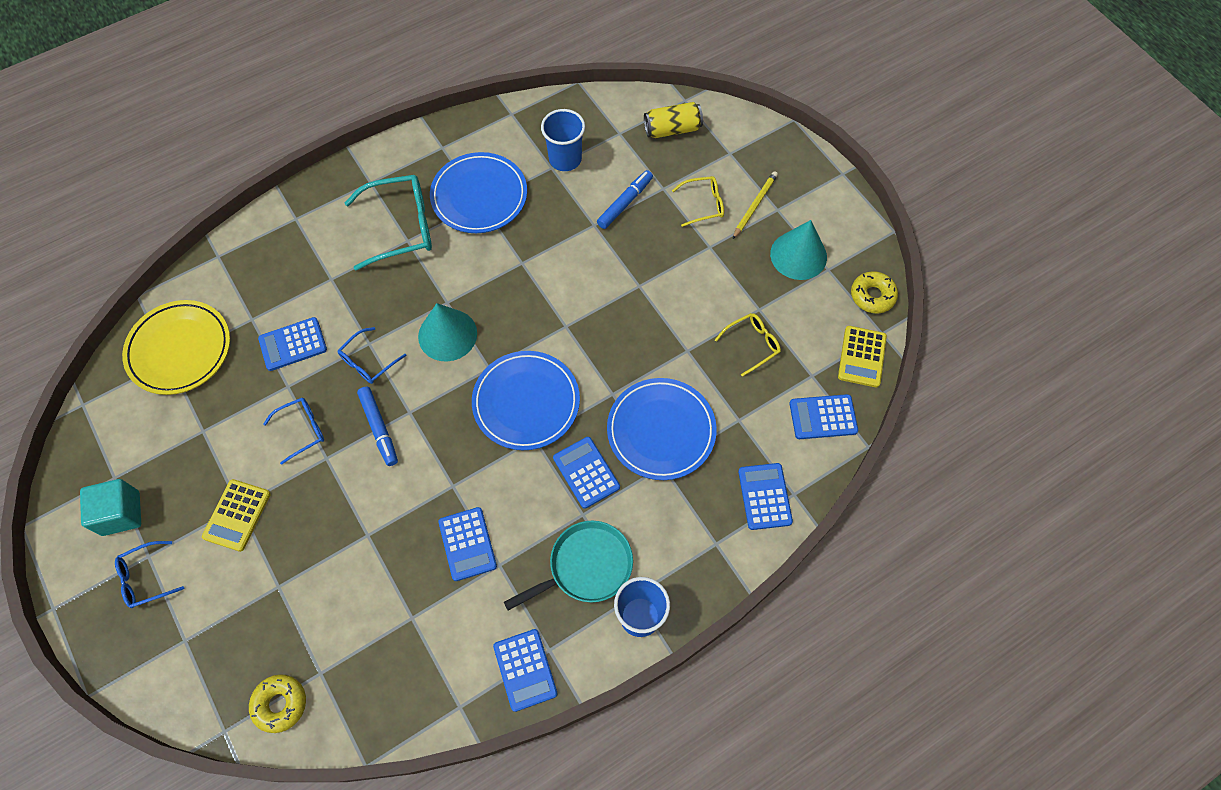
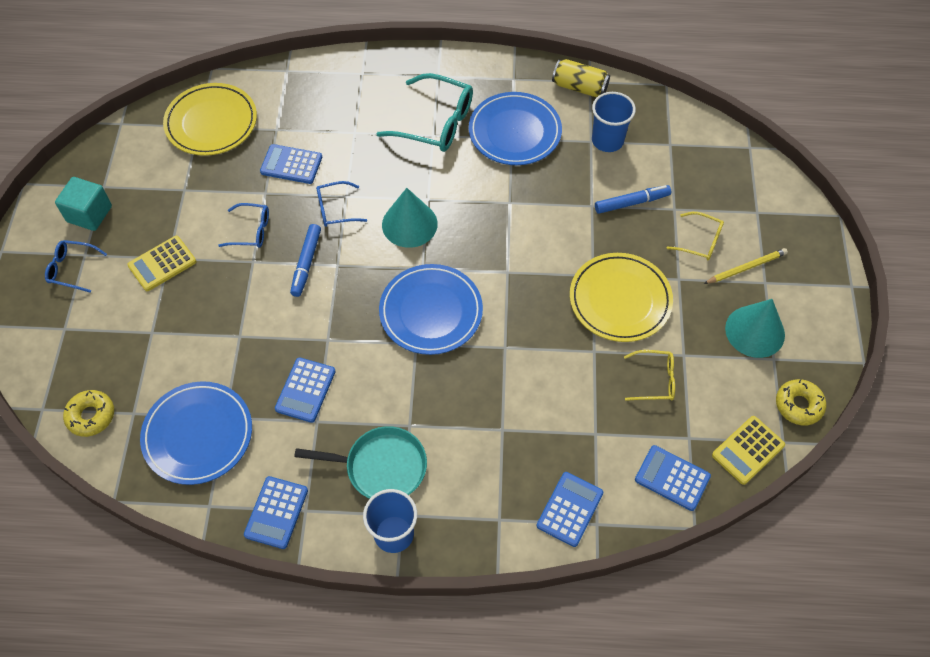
camera: 35 degrees right, 5 degrees down
blue calculator [553,437,620,509] -> none
blue plate [607,378,717,480] -> blue plate moved to [140,381,252,485]
yellow can [644,102,703,138] -> yellow can moved to [552,59,610,98]
none -> yellow plate [570,253,673,342]

